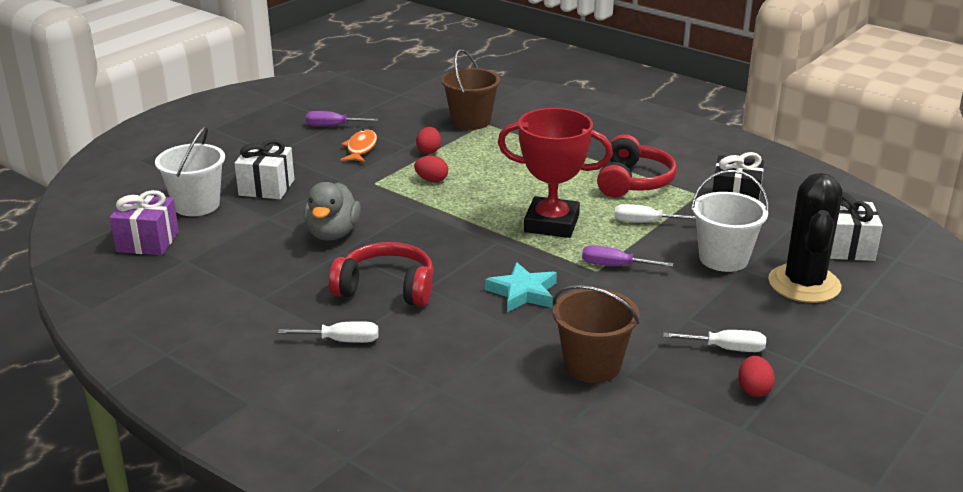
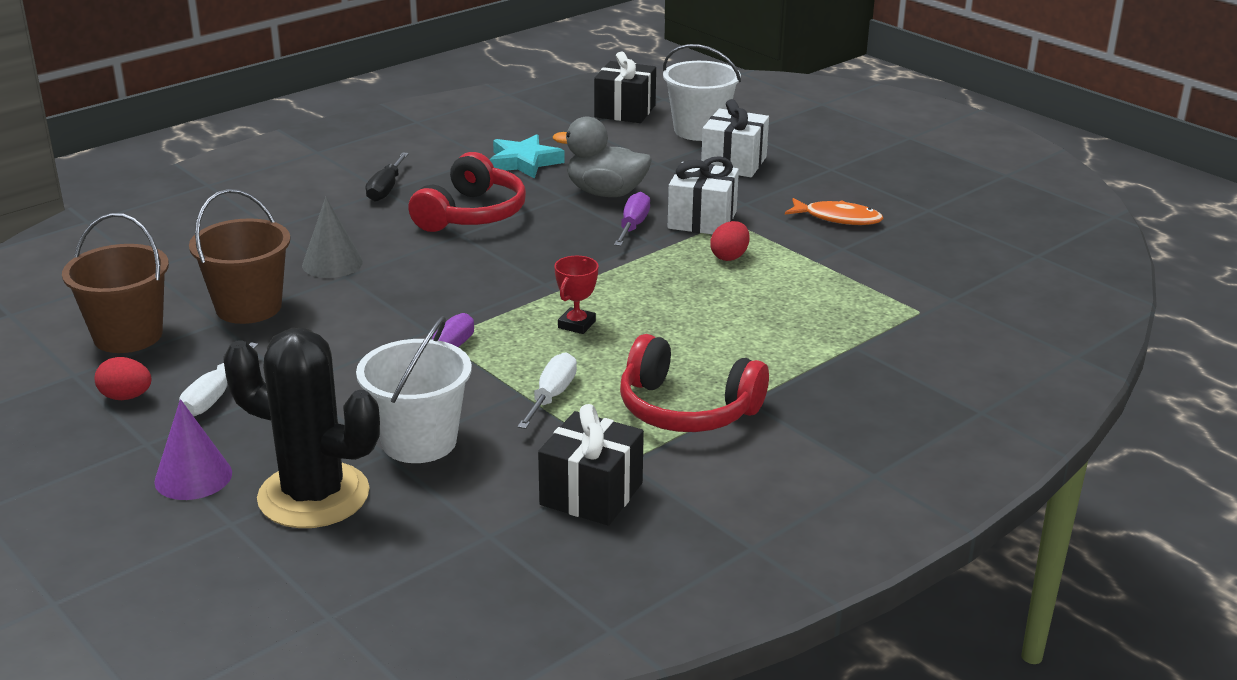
camera: 100 degrees right, 0 degrees up
purple gift [109,190,179,255] -> black gift [594,52,656,123]
white screwdriver [278,321,379,343] -> black screwdriver [365,152,409,202]
purple screwdriver [306,111,378,126] -> purple screwdriver moved to [614,192,650,246]
red egg [416,127,441,154] -> none
brown bucket [441,49,501,130] -> brown bucket moved to [62,213,169,353]
turquoise star [485,262,557,312] -> turquoise star moved to [489,134,565,179]
red trophy [498,108,613,238] -> red trophy [554,256,598,334], size x0.43
white gift [830,192,883,261] -> white gift moved to [668,156,739,234]
none -> purple cone [154,399,232,500]
none -> grey cone [302,197,363,278]

